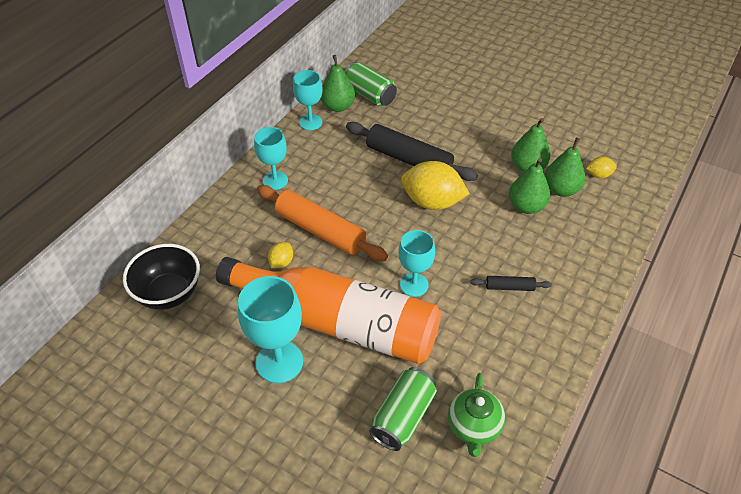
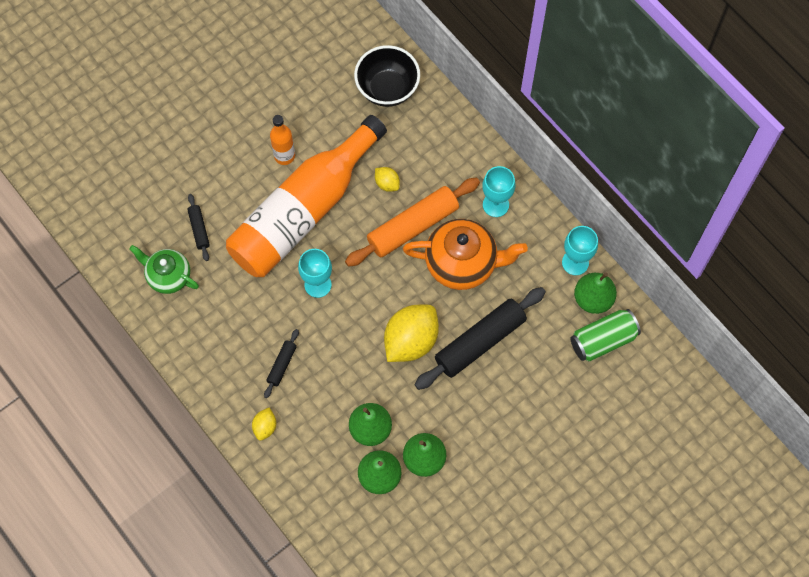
camera: 110 degrees right, 20 degrees up
turquoise goblet [238,276,303,383] -> orange bottle [270,115,295,165]
green can [369,367,437,451] -> black rolling pin [187,194,210,261]
yellow lemon [586,157,617,178] -> yellow lemon moved to [252,408,276,441]
none -> orange teapot [403,219,528,290]

